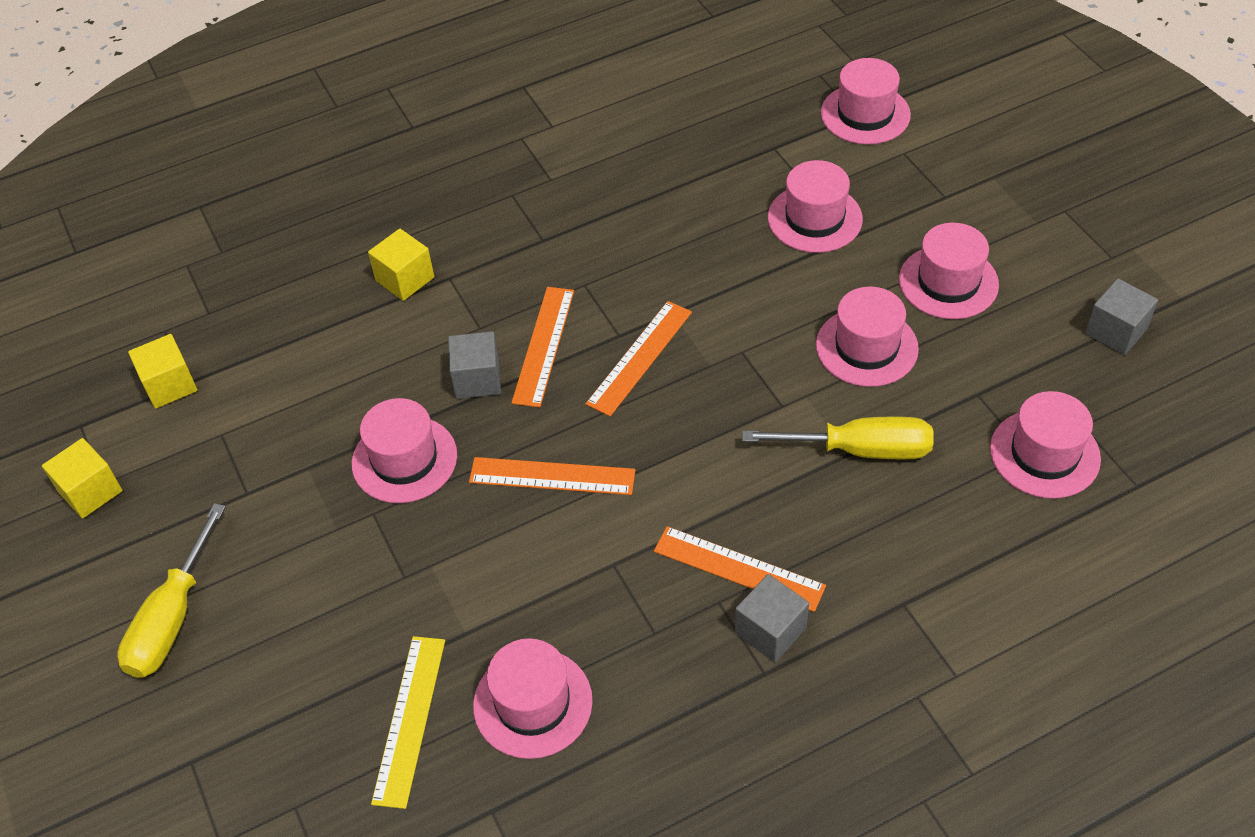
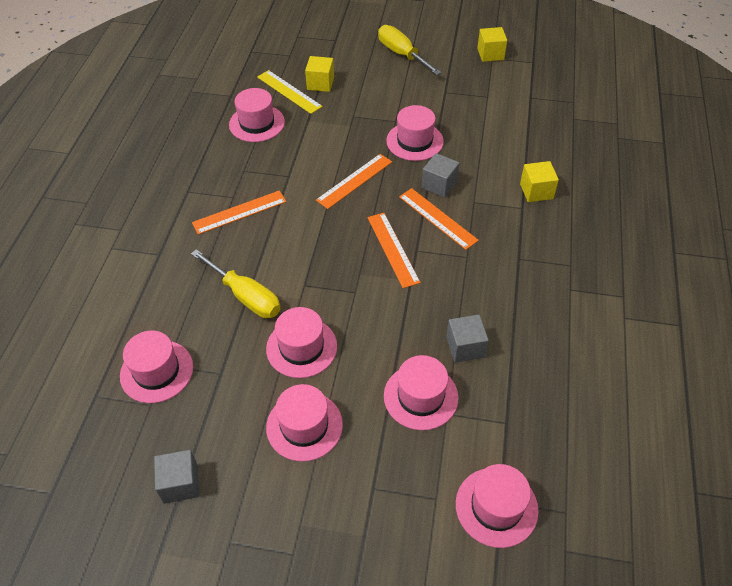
camera: 125 degrees right, 0 degrees up
yellow cube [128,334,198,409] -> yellow cube moved to [305,56,334,92]
grey cube [735,574,809,662] -> grey cube moved to [446,314,489,363]
yellow screwdriver [742,417,934,459] -> yellow screwdriver turned 90 degrees counterclockwise [191,249,281,318]

